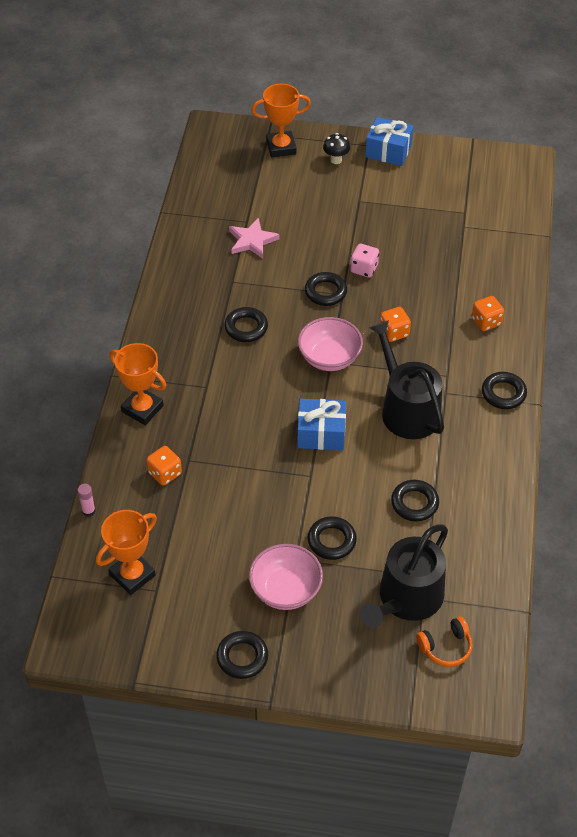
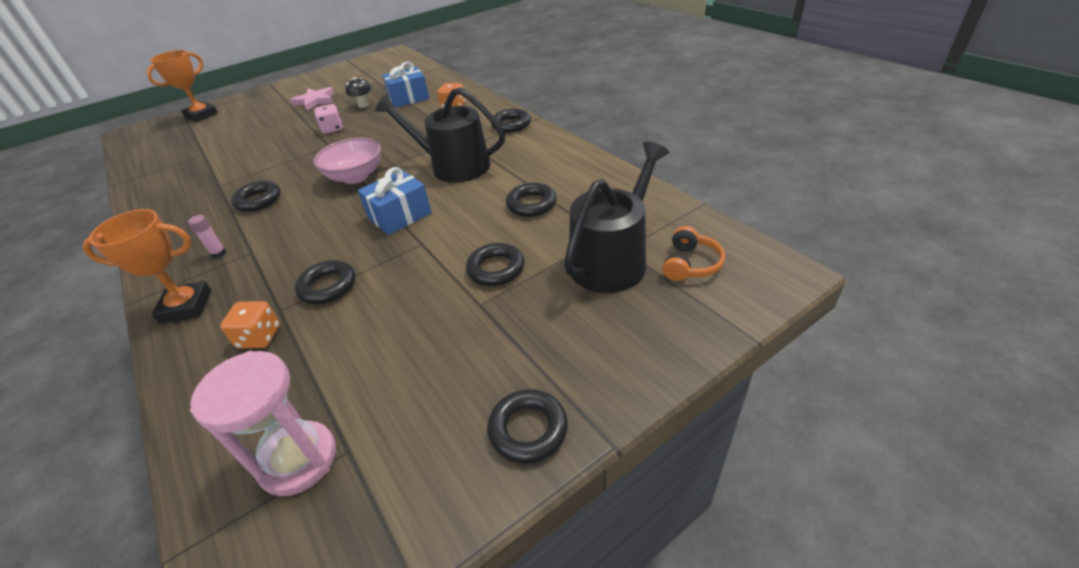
camera: 40 degrees left, 10 degrees down
pink glue stick [78,484,96,517] -> pink glue stick moved to [188,215,226,259]
orange trophy [96,510,157,595] -> pink hourglass [190,351,336,496]
pink star [229,218,280,259] -> pink star moved to [290,87,334,110]
pink bowl [249,544,323,610] -> none
black ring [305,272,347,306] -> black ring moved to [295,260,355,304]
black mushroom [323,133,350,164] -> black mushroom moved to [346,77,371,108]
black watering can [360,524,448,628] -> black watering can turned 135 degrees counterclockwise [564,141,669,293]
blue gift [365,117,414,166] -> blue gift moved to [382,62,430,108]
orange dice [380,307,411,342] -> none

